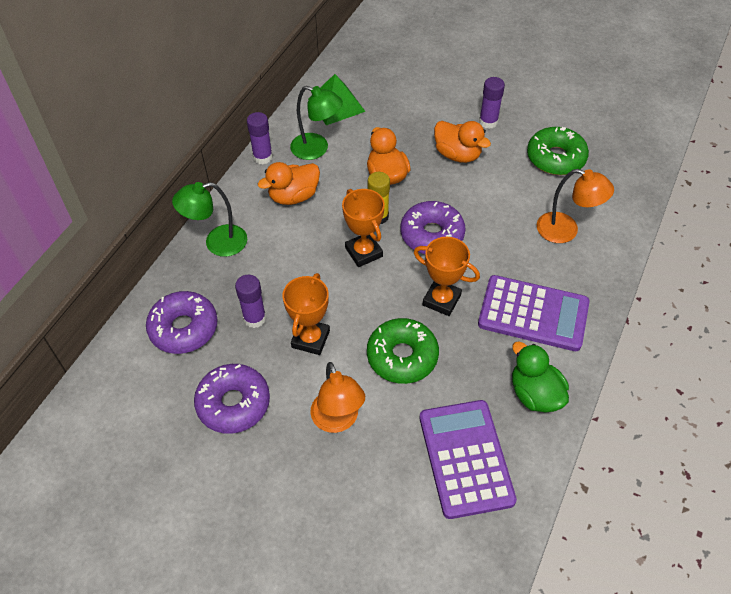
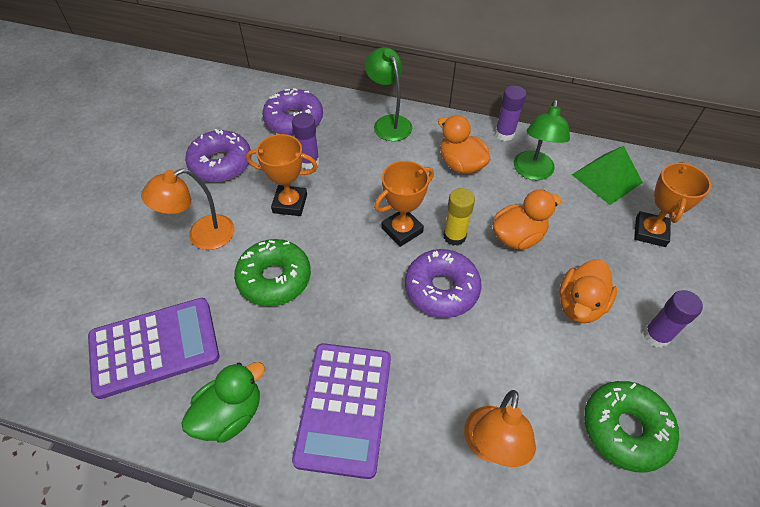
camera: 80 degrees right, 0 degrees up
orange trophy [414,237,480,316] -> orange trophy moved to [634,161,711,247]

